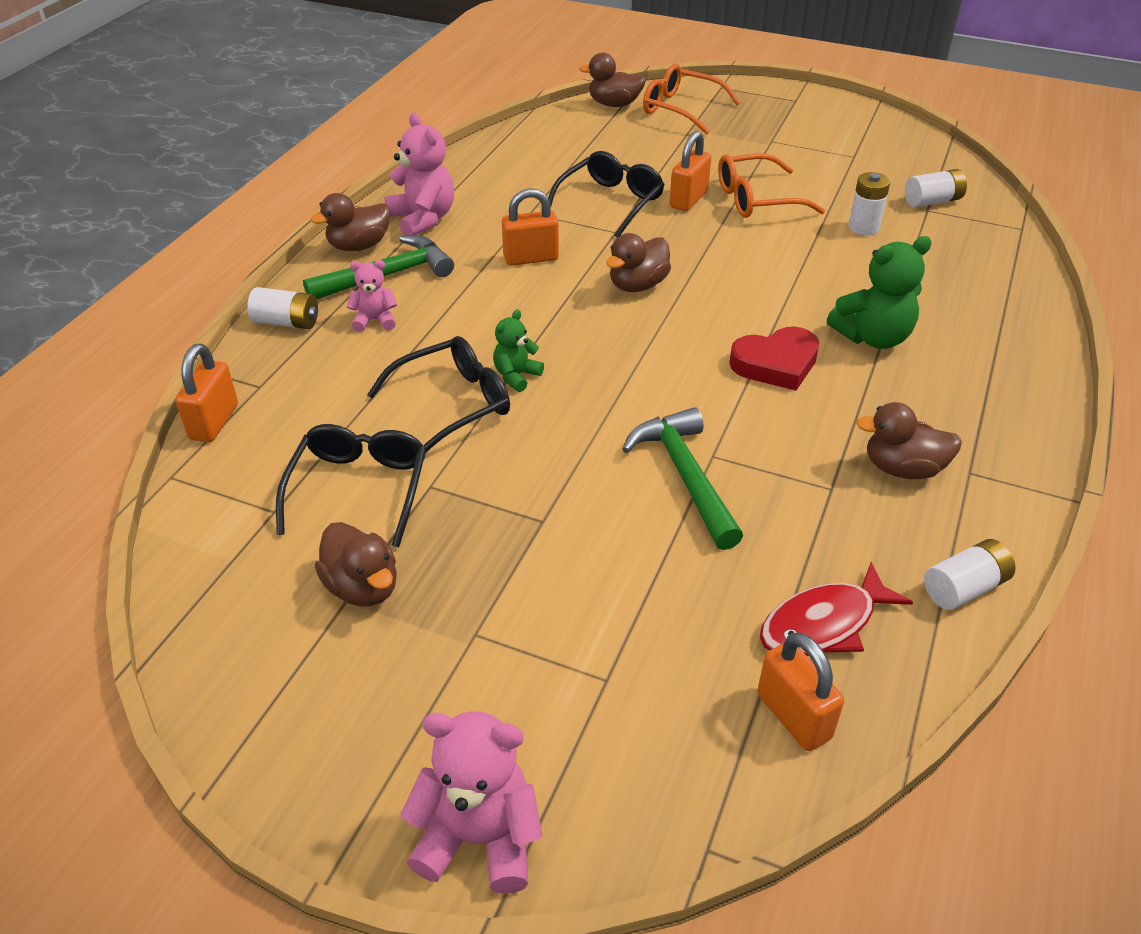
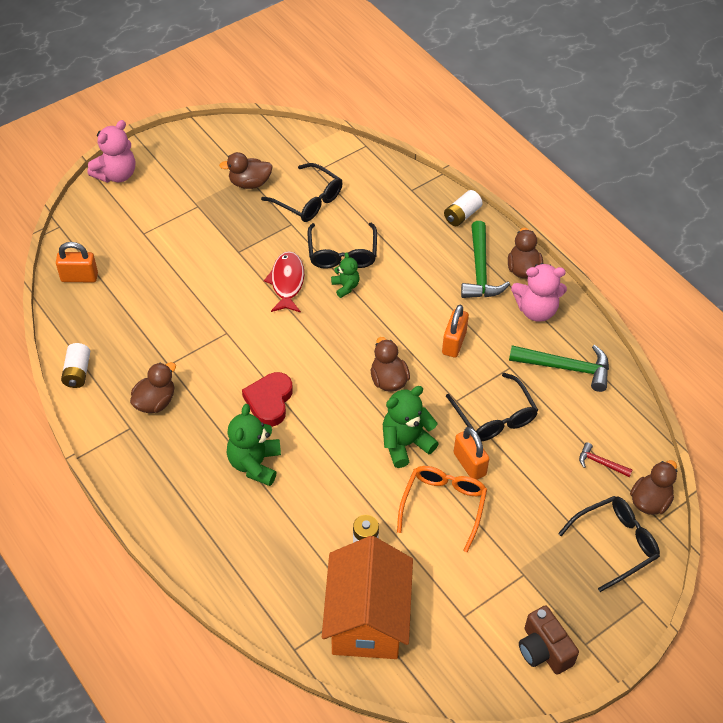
camera: 120 degrees right, 10 degrees up
orange padlock [175,344,238,442] -> none
pink teddy bear [347,260,397,332] -> none
green hammer [622,407,743,550] -> green hammer moved to [509,345,609,392]
orange glasses [643,64,741,135] -> black glasses [558,496,660,592]
red fish [760,562,913,656] -> red fish moved to [264,251,304,313]
white battery [905,169,967,207] -> orange house [322,536,413,659]
none -> green teddy bear [383,386,439,468]
none -> brown camera [519,605,579,675]
none -> red hammer [579,442,632,477]

